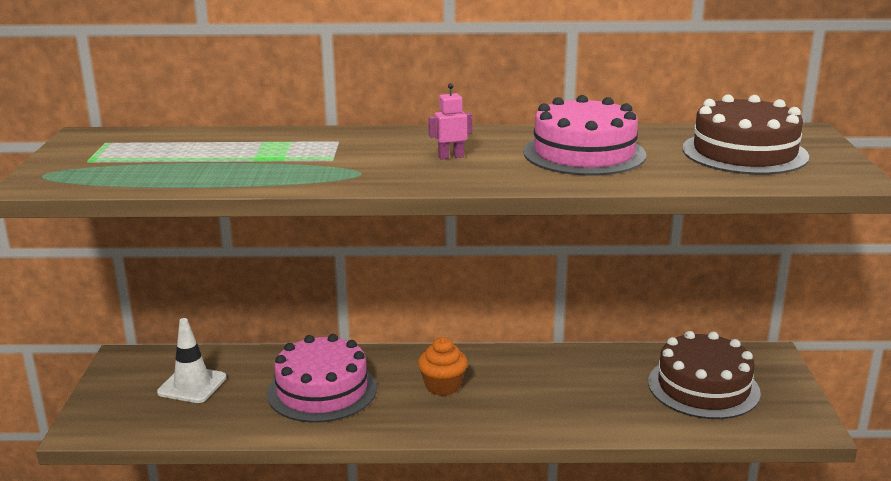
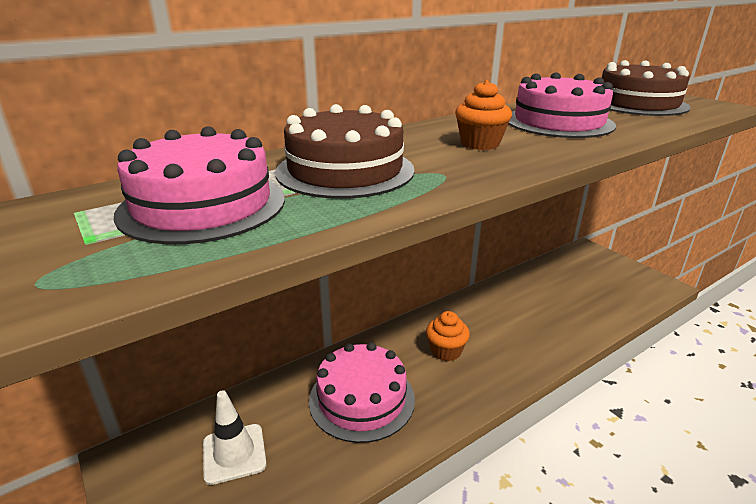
camera: 35 degrees left, 5 degrees up
pink robot [428,83,472,160] -> orange cupcake [455,80,512,150]
brown cake [648,331,761,419] -> brown cake moved to [275,104,415,199]
none -> pink cake [114,126,285,244]

